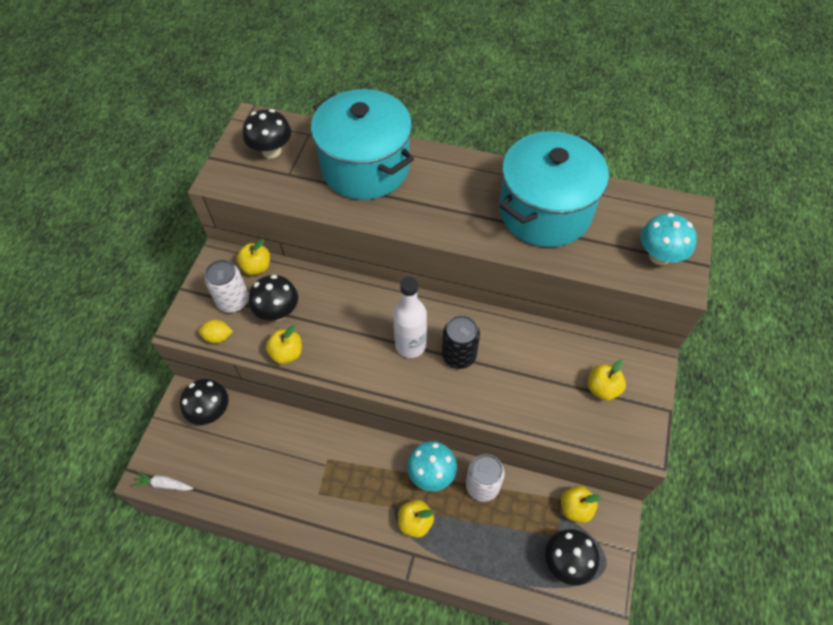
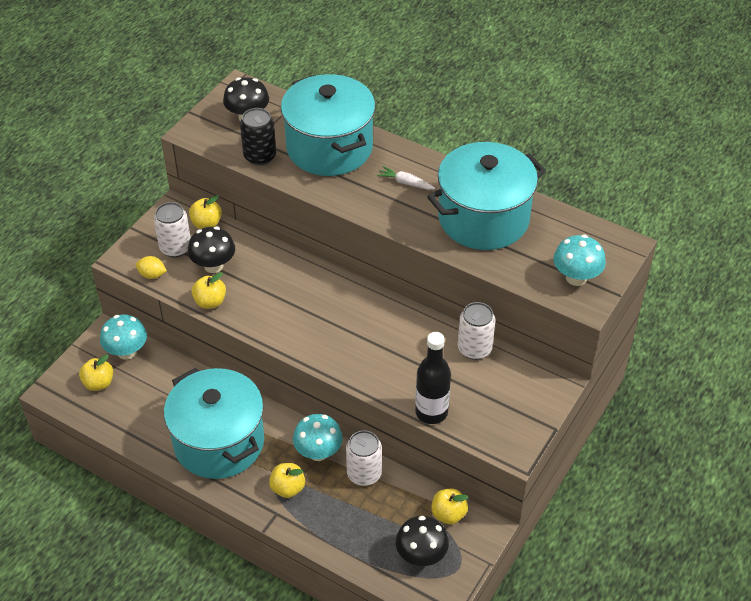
camera: 15 degrees right, 10 degrees down
white carrot [131,471,193,491] -> white carrot moved to [377,166,435,190]
black mushroom [180,379,228,425] -> turquoise mushroom [100,315,147,360]
white bottle [393,277,427,358] -> none
black can [442,315,480,369] -> black can moved to [240,108,276,166]
yellow apple [588,360,626,401] -> yellow apple moved to [79,355,113,391]
none -> turquoise pot [164,368,264,479]
none -> black bottle [415,332,451,424]
none -> white can [458,302,495,360]

